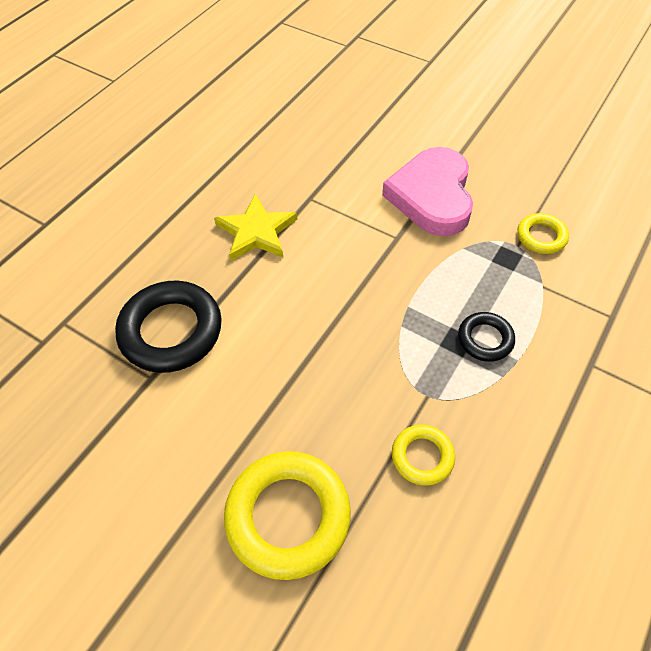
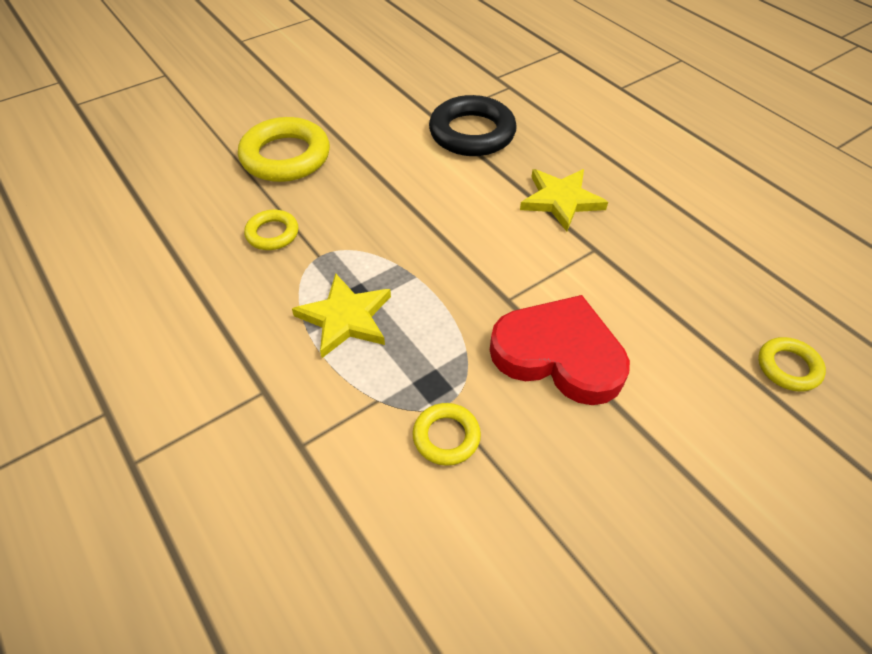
camera: 110 degrees right, 5 degrees down
pink heart [382,147,473,236] -> red heart [490,295,630,405]
black ring [458,312,515,362] -> yellow star [292,273,391,358]
none -> yellow ring [758,337,826,392]

